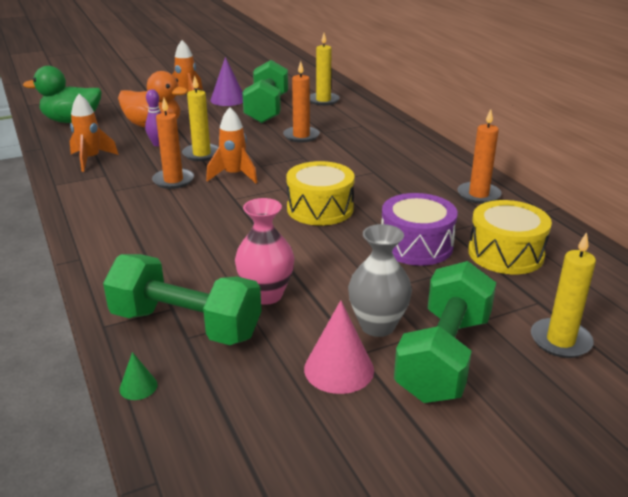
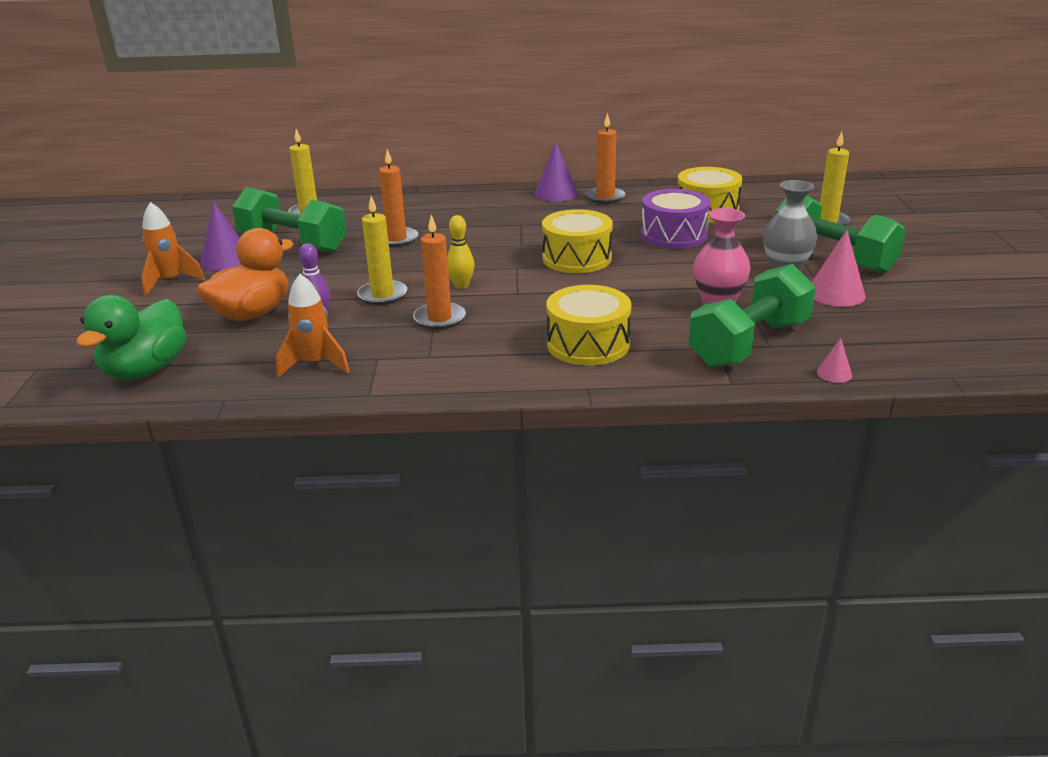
camera: 65 degrees left, 0 degrees up
green cone [119,352,157,400] -> pink cone [817,338,852,383]
orange rocket [206,107,257,183] -> yellow bowling pin [447,215,475,289]
none -> purple cone [534,141,578,202]
none -> yellow drum [546,285,631,366]

